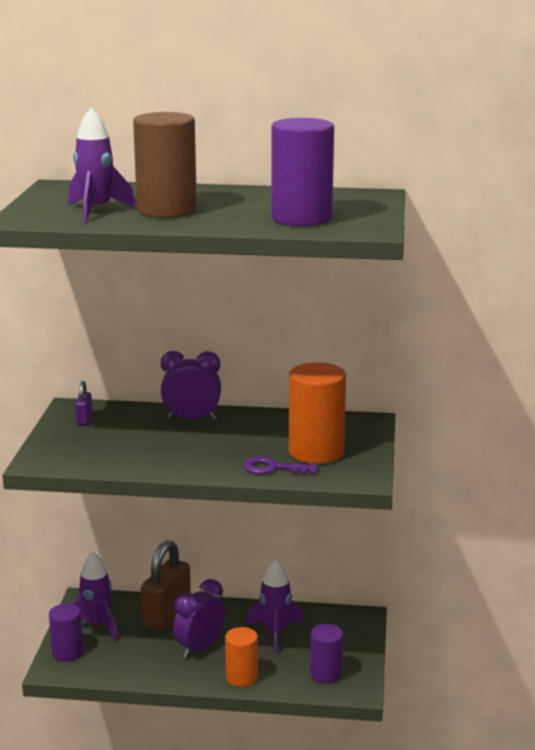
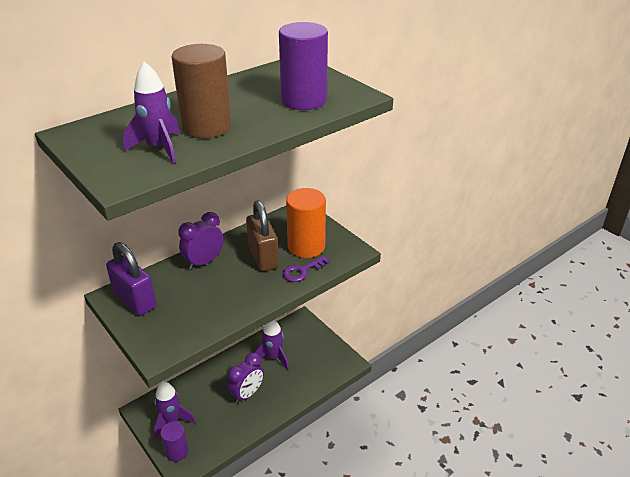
camera: 45 degrees left, 15 degrees up
purple padlock [75,381,92,425] -> purple padlock [106,242,156,316], size x2.21
brown padlock [141,540,191,631] -> brown padlock moved to [246,200,279,271]
purple clock [173,579,226,658] -> purple clock turned 135 degrees counterclockwise [228,353,264,404]
orange cylinder [225,627,258,687] -> none
purple cylinder [310,624,343,684] -> none

